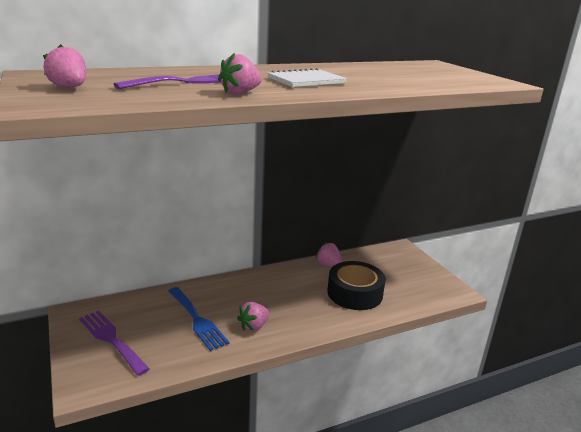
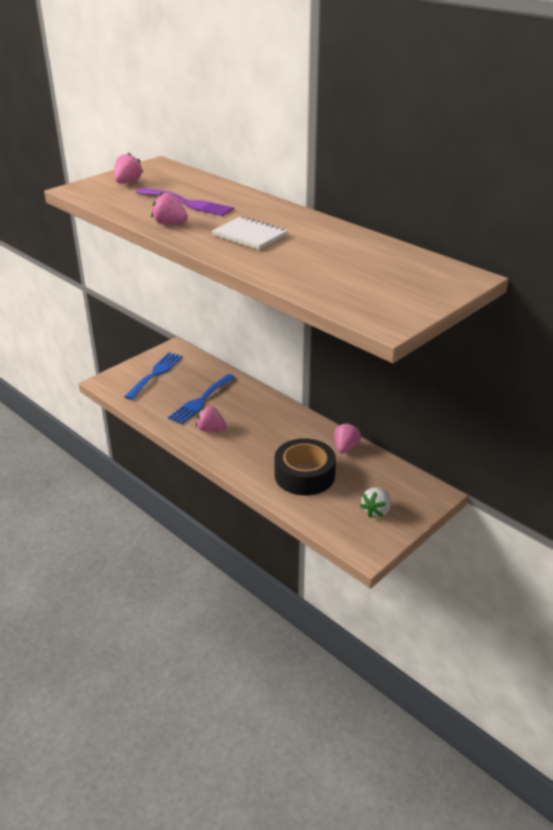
camera: 70 degrees right, 10 degrees up
purple fork [79,310,150,376] -> blue fork [124,352,183,400]
none -> white strawberry [360,488,391,518]

